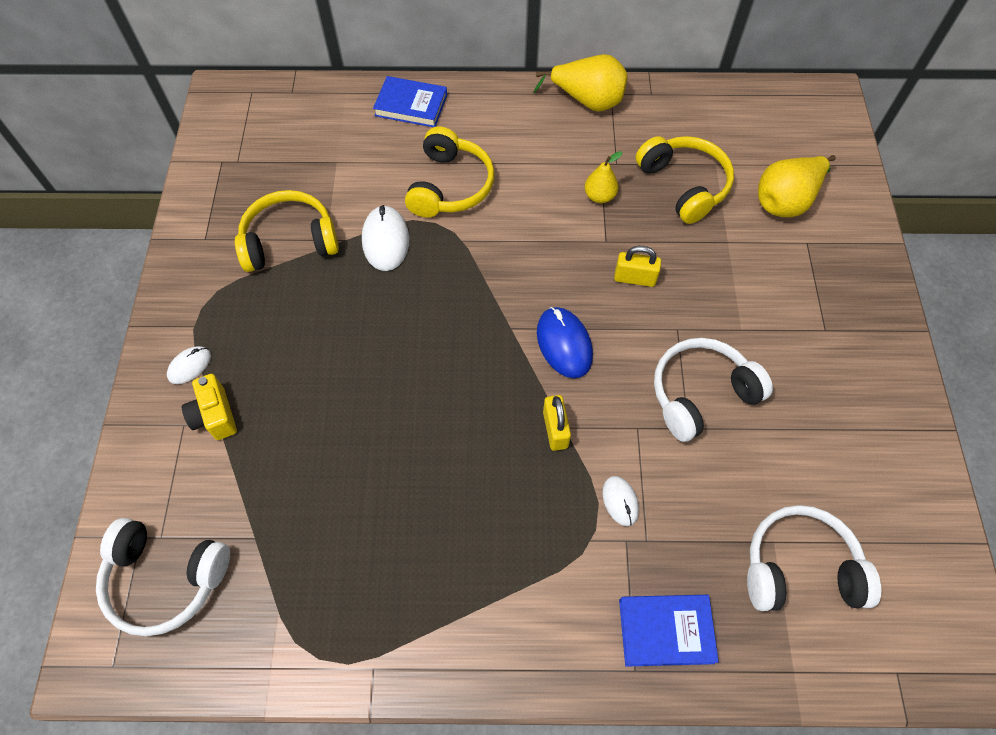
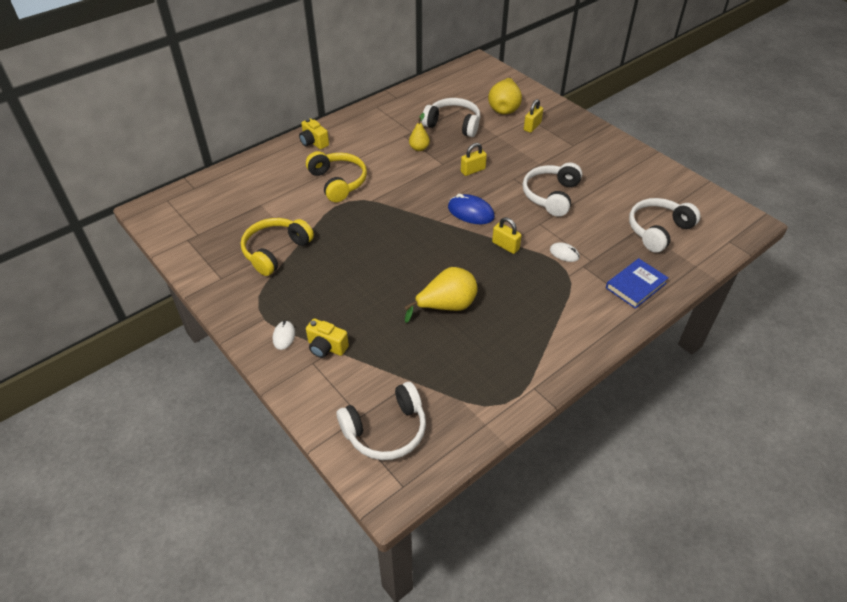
camera: 40 degrees left, 15 degrees down
white mouse [362,205,409,271] -> none
blue book [373,76,447,127] -> none
yellow pear [534,54,628,112] -> yellow pear moved to [404,267,478,323]
yellow headphones [635,136,734,224] -> white headphones [422,98,480,137]
none -> yellow camera [299,118,329,149]
none -> yellow padlock [524,99,543,133]

